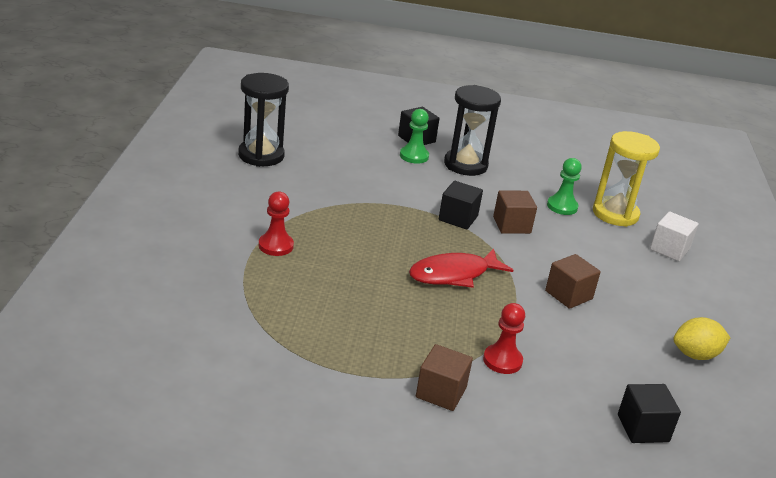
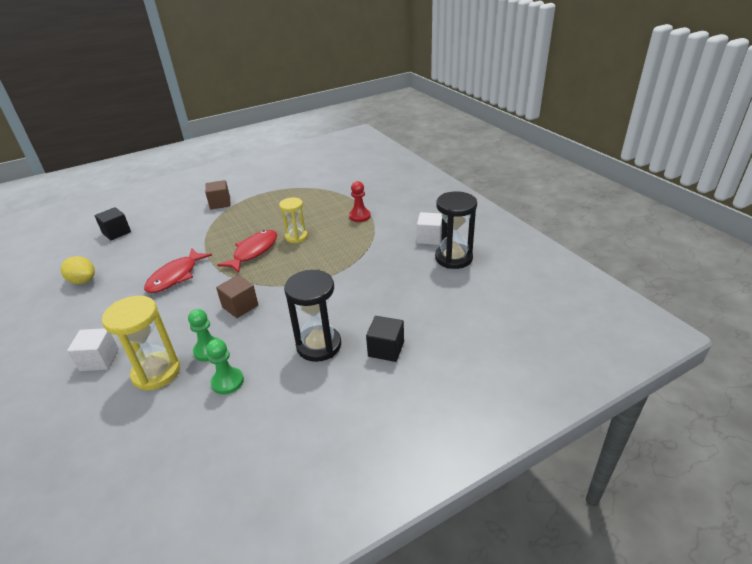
camera: 150 degrees right, 5 degrees up
green pawn [400,109,429,164] -> green pawn moved to [206,339,244,395]
black cube [439,181,483,229] -> none
red pawn [483,303,525,374] -> none
brown cube [545,254,601,309] -> red fish [144,248,212,293]
yellow lemon [673,317,730,360] -> yellow lemon turned 75 degrees clockwise [60,256,95,284]
none -> yellow hourglass [279,197,308,243]
none -> white cube [417,212,442,245]

